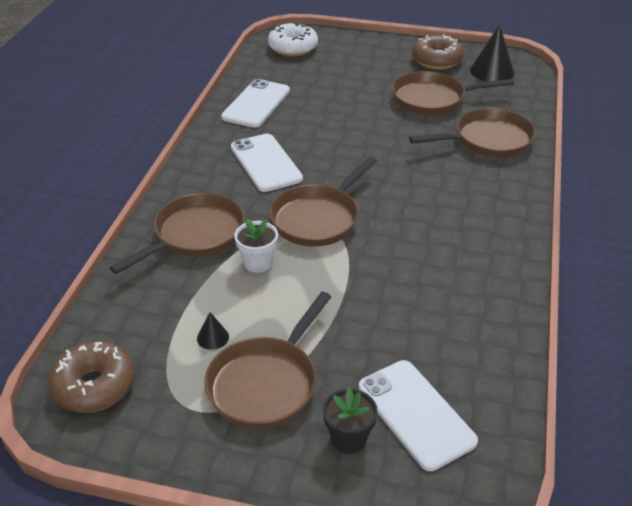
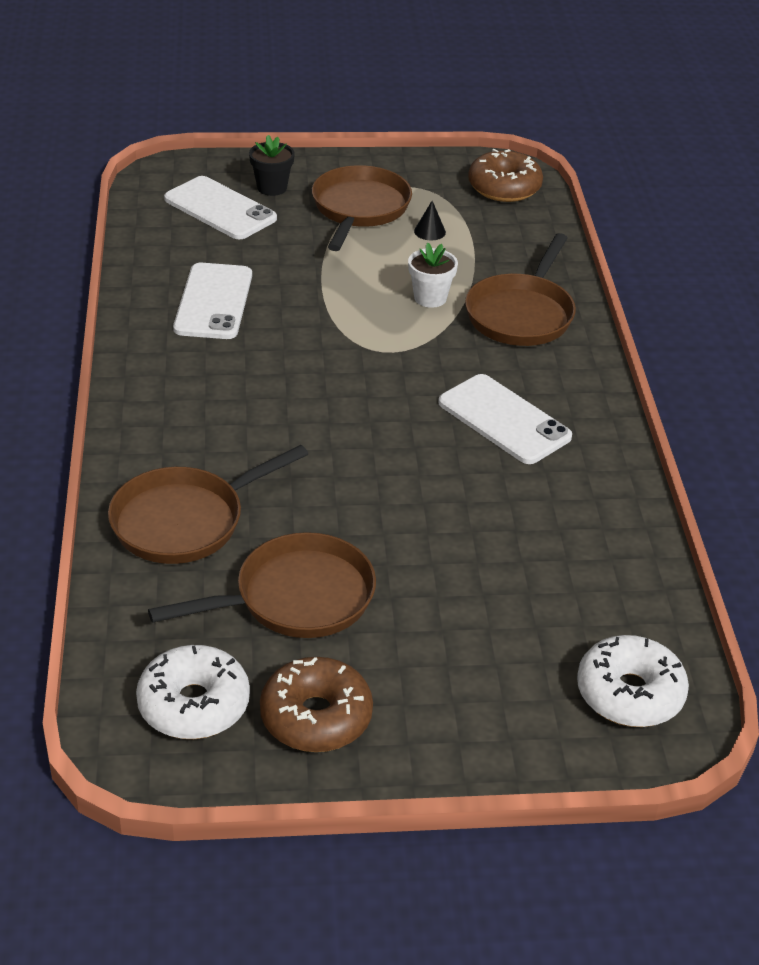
camera: 160 degrees right, 0 degrees up
white phone [221,79,290,128] -> white phone moved to [173,263,252,339]
brown pan [269,156,377,247] -> none
black cone [470,24,514,82] -> white donut [136,645,250,739]

